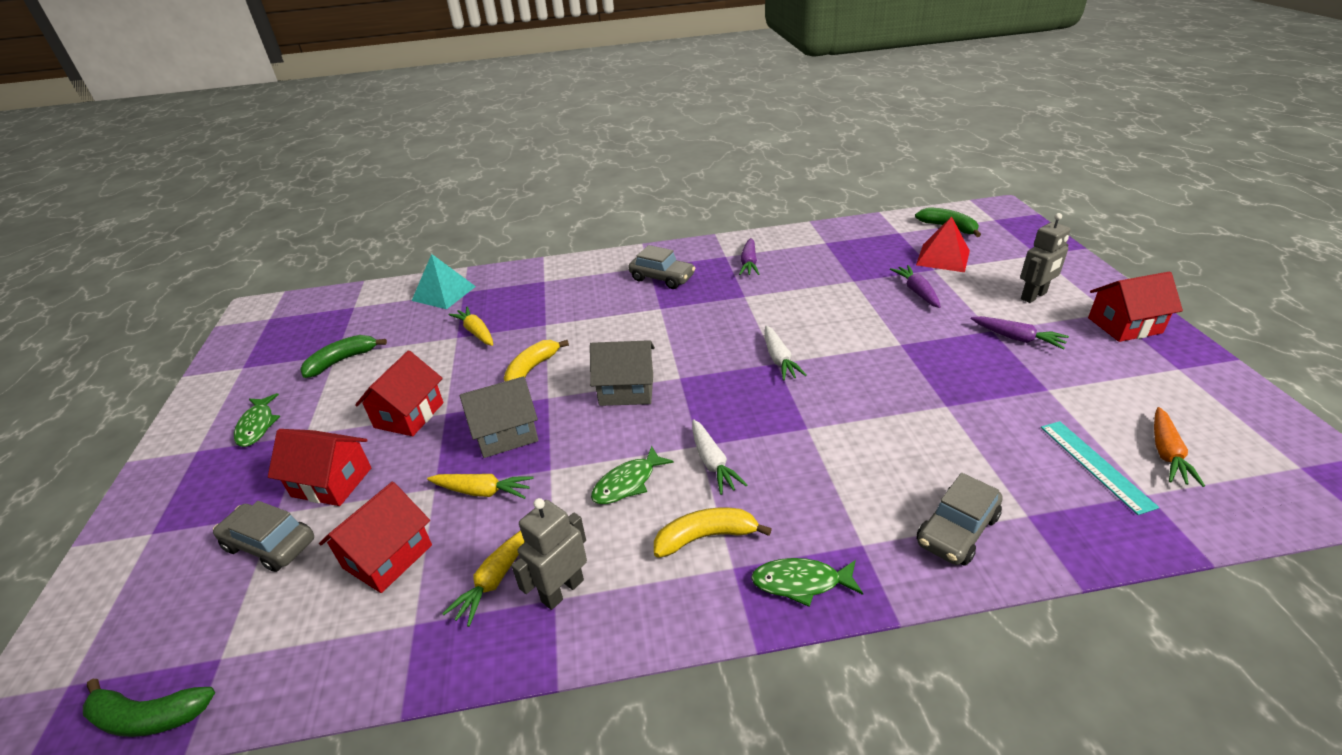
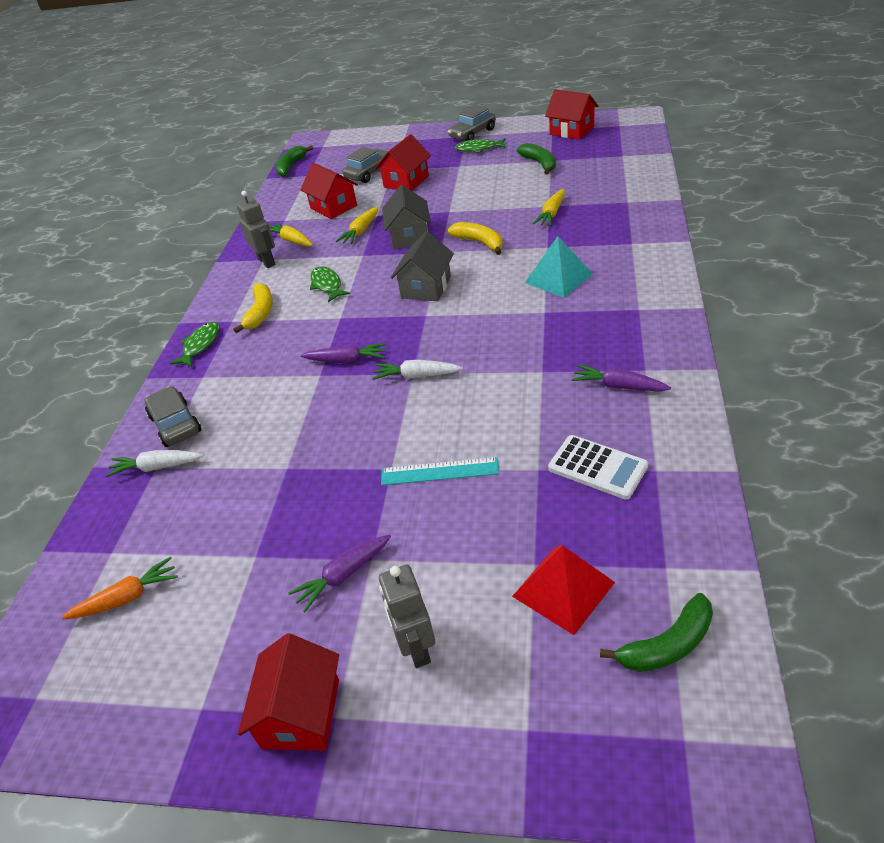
camera: 110 degrees right, 5 degrees up
red house [355,351,444,436] -> red house moved to [545,90,598,140]
turquoise pyramid [412,254,476,309] -> turquoise pyramid moved to [525,236,593,298]
yellow carrot [448,306,493,346] -> yellow carrot turned 135 degrees clockwise [533,189,565,226]
grey car [628,245,695,289] -> grey car moved to [448,105,496,141]
white carrot [692,419,747,495] -> white carrot moved to [106,450,204,477]
purple carrot [890,265,941,308] -> purple carrot moved to [301,343,386,363]
turquoise ruler [1041,421,1159,515] -> turquoise ruler moved to [381,457,499,485]
orange carrot [1154,407,1205,487] -> orange carrot turned 120 degrees clockwise [62,557,178,619]
none -> white calculator [548,435,648,499]

